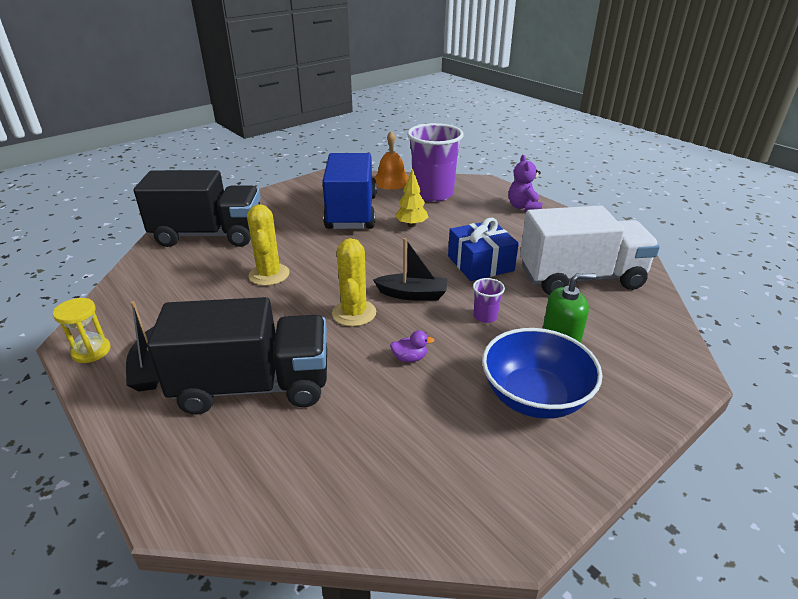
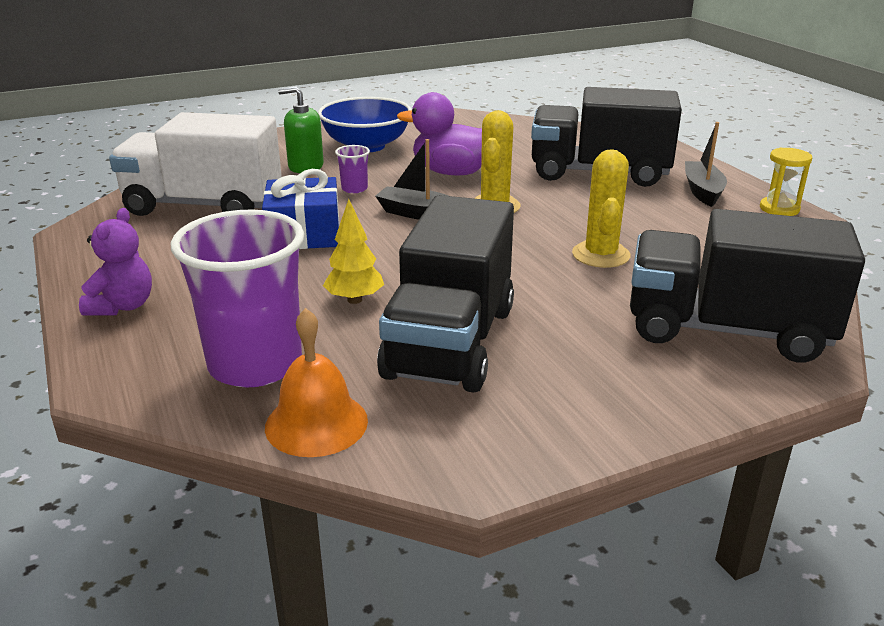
camera: 165 degrees left, 5 degrees down
blue truck [322,153,377,229] -> black truck [377,195,514,392]
purple duck [390,330,434,362] -> purple duck [397,92,482,175], size x2.48

